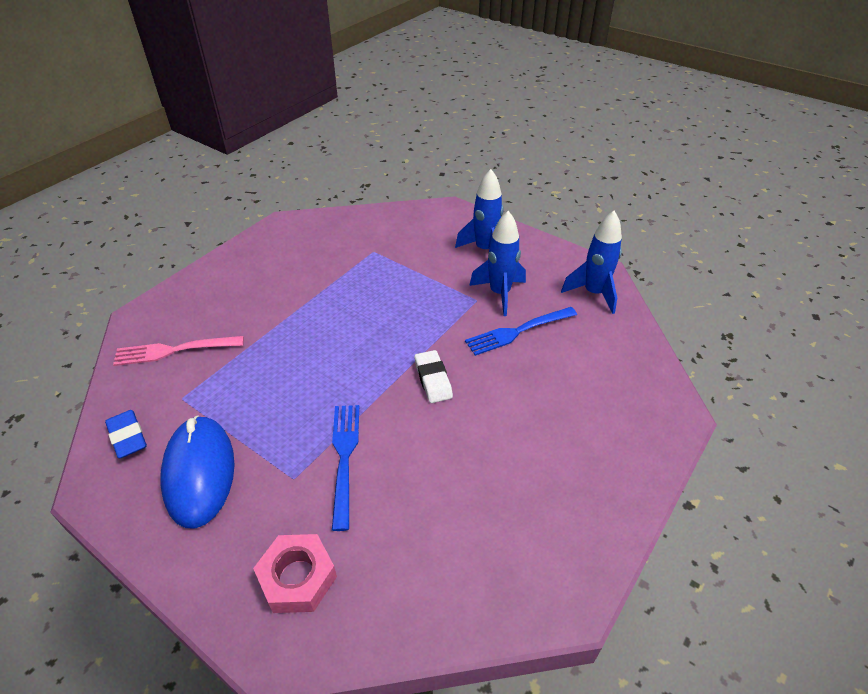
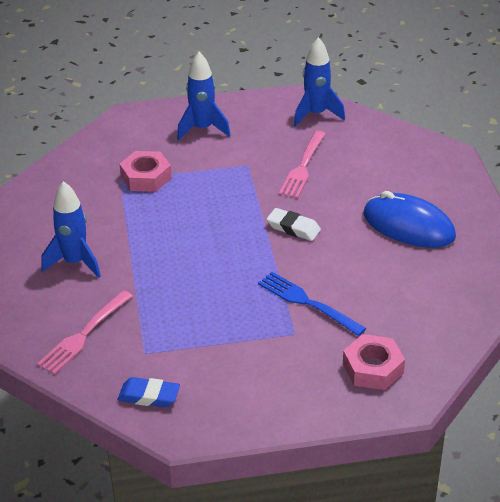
camera: 45 degrees left, 5 degrees down
blue mouse [160,415,234,528] -> blue mouse moved to [363,191,456,248]
blue fork [465,307,577,356] -> pink fork [279,131,326,198]
blue rocket [469,211,526,316] -> blue rocket moved to [41,181,101,278]
none -> pink nut [120,151,172,192]

